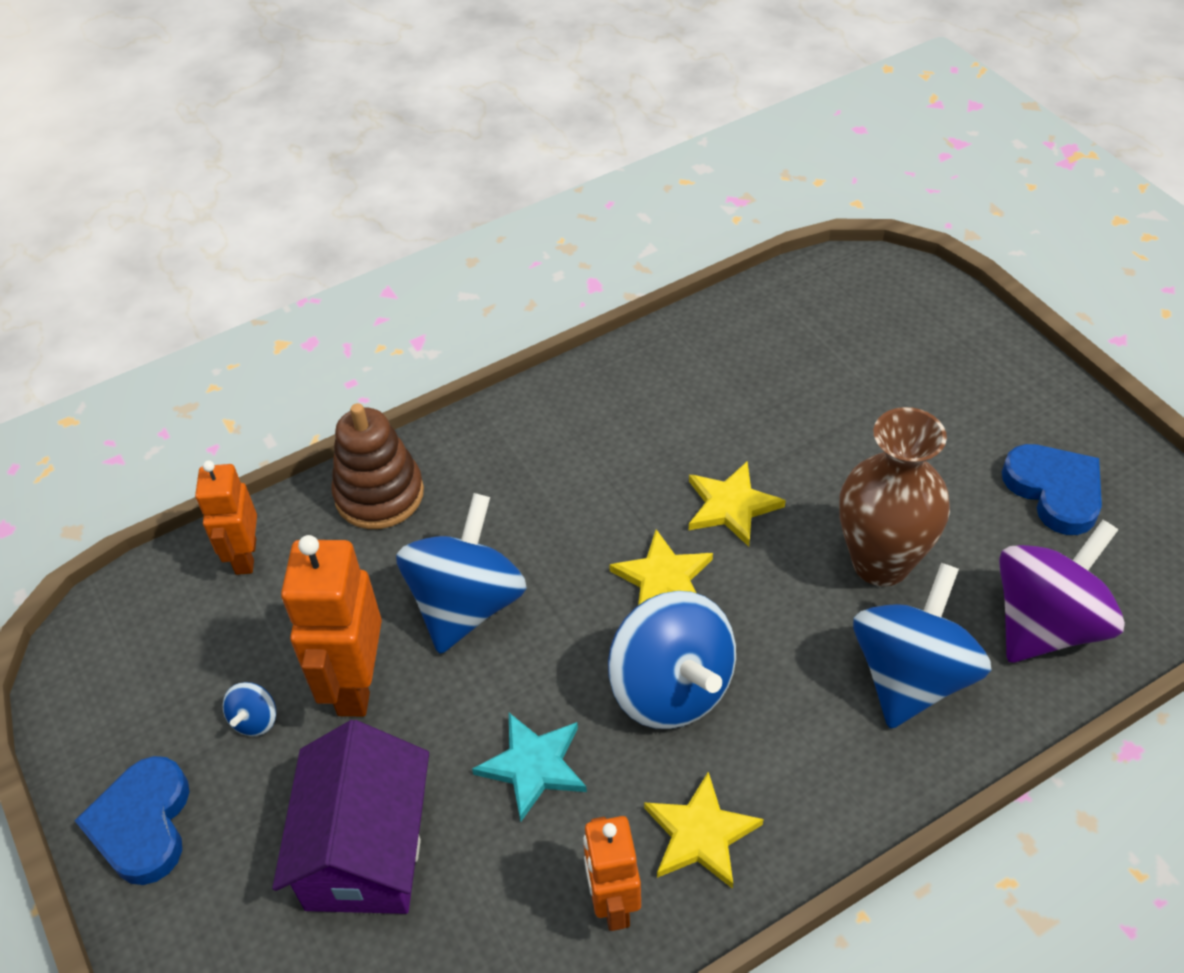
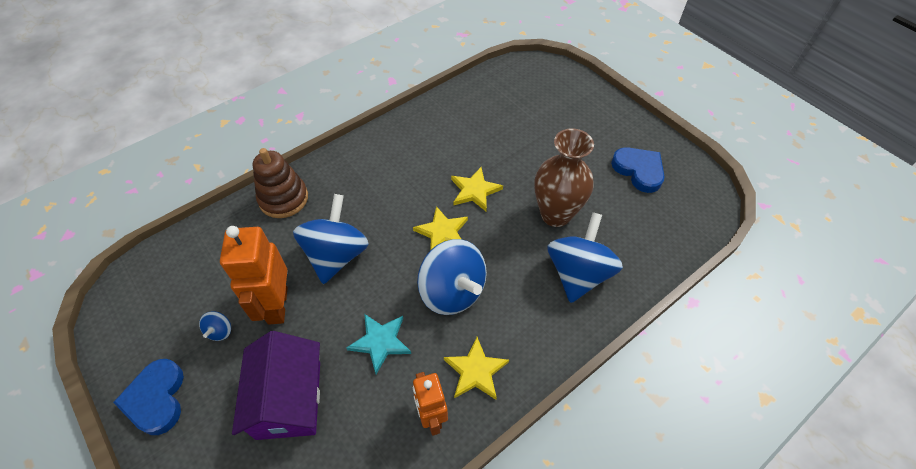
camera: 10 degrees left, 5 degrees up
orange robot [195,460,257,575] -> none
purple spinning top [999,520,1125,663] -> none

